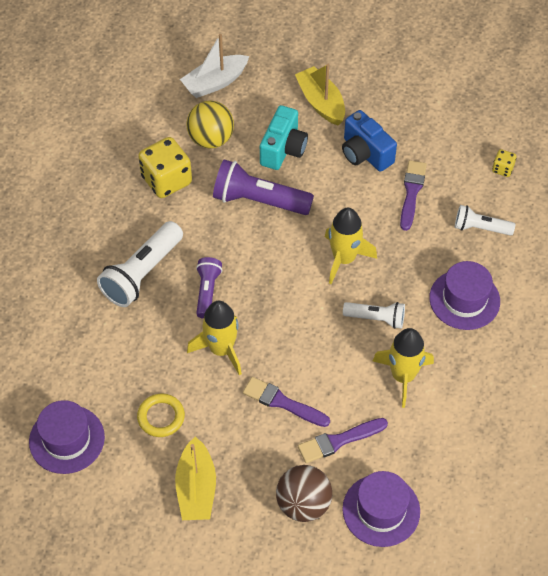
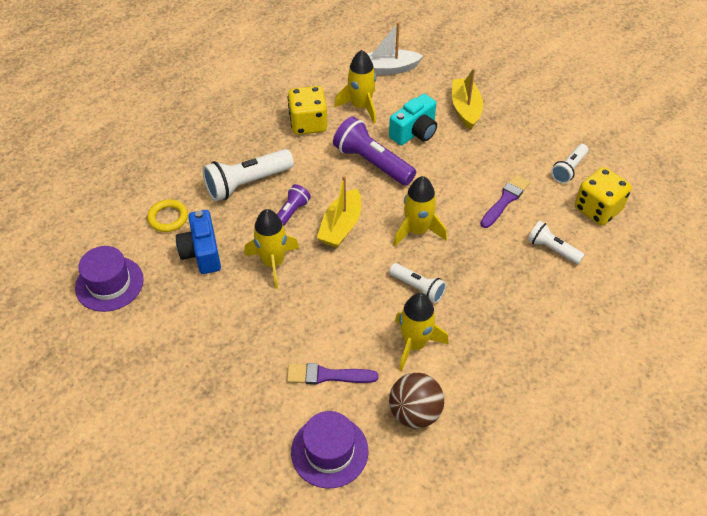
camera: 25 degrees right, 5 degrees down
yellow ring [137,394,185,437] -> yellow ring moved to [147,199,188,232]
yellow boat [175,437,216,520] -> yellow boat moved to [317,175,361,248]
yellow ball [186,101,234,148] -> yellow rocket [334,50,376,123]
purple brush [243,377,330,427] -> none
brown ball [276,465,332,522] -> brown ball moved to [389,373,444,428]
blue camera [342,110,397,172] -> blue camera moved to [176,210,221,274]
purple hat [429,261,500,330] -> none
yellow dice [492,149,517,177] -> yellow dice [575,167,632,225], size x2.12
none -> white flashlight [551,144,588,183]

